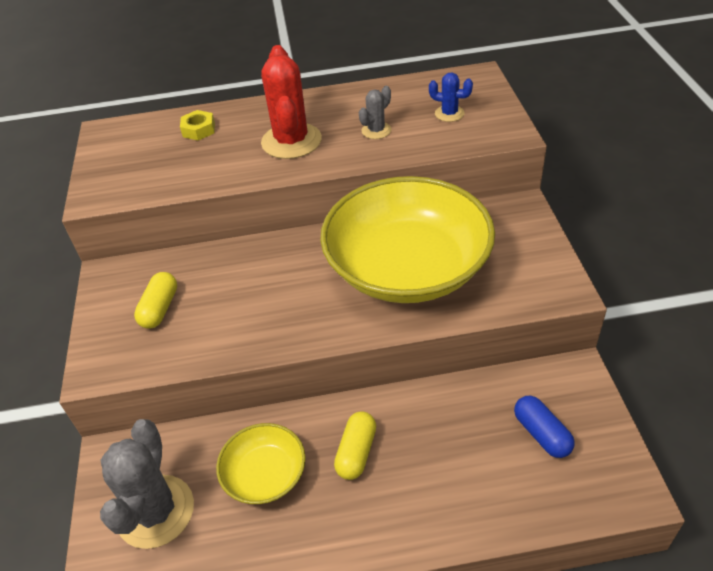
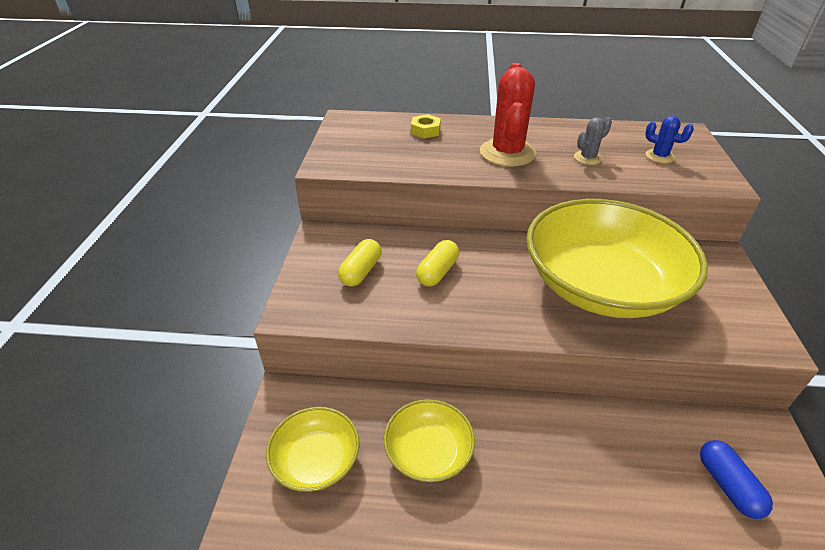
camera: 10 degrees right, 5 degrees down
grey cactus [100,419,194,549] -> yellow bowl [266,407,360,492]
yellow capsule [334,411,376,480] -> yellow capsule moved to [416,240,459,287]

